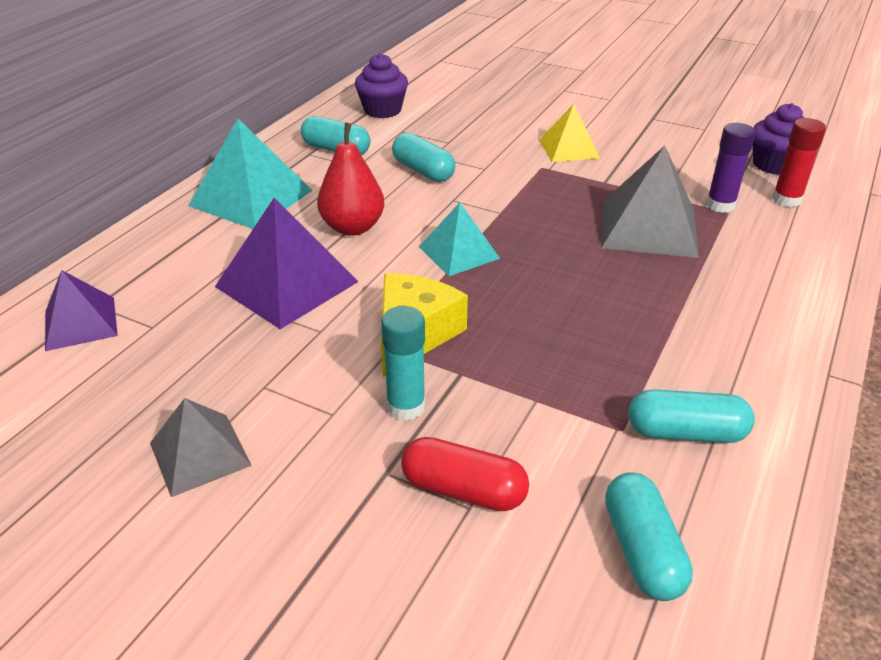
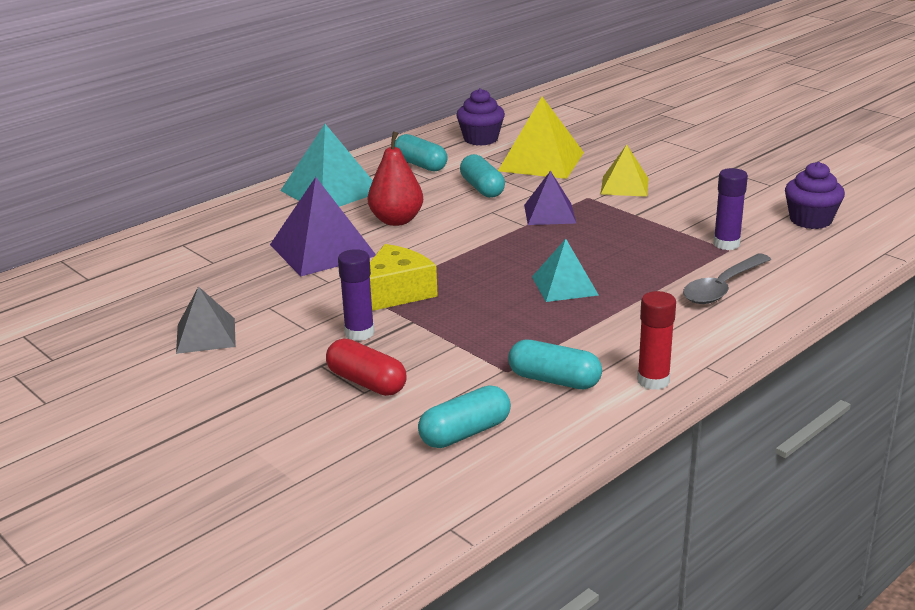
camera: 20 degrees right, 10 degrees down
purple pyramid [45,270,118,351] -> purple pyramid moved to [524,171,576,225]
turquoise glue stick [381,306,426,421] -> purple glue stick [338,249,375,341]
turquoise pyramid [419,202,500,276] -> turquoise pyramid moved to [532,239,599,302]
grey pyramid [601,146,699,258] -> none
turquoise capsule [605,472,693,601] -> turquoise capsule turned 45 degrees clockwise [418,386,511,448]
red glue stick [772,118,826,207] -> red glue stick moved to [637,291,676,390]
none -> yellow pyramid [498,97,584,179]
none -> grey spoon [683,253,771,304]

